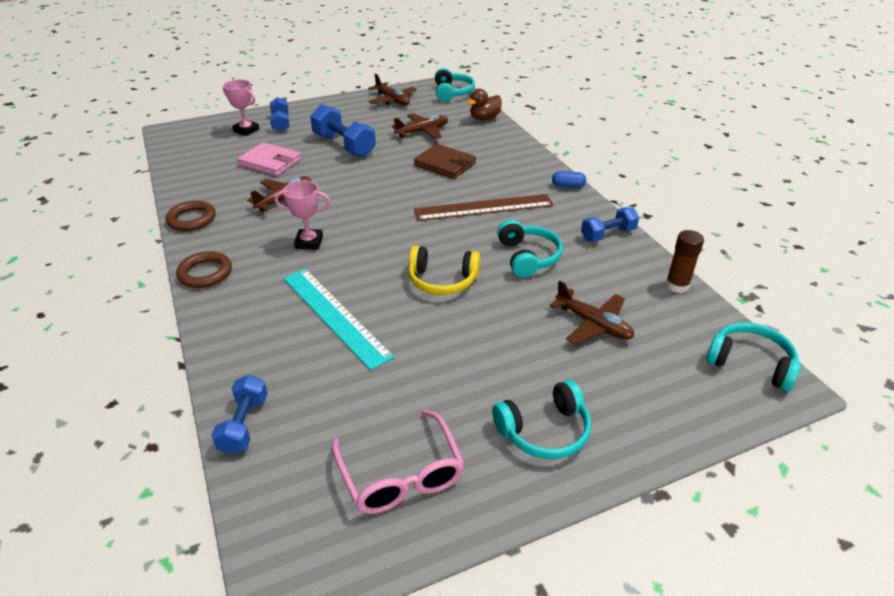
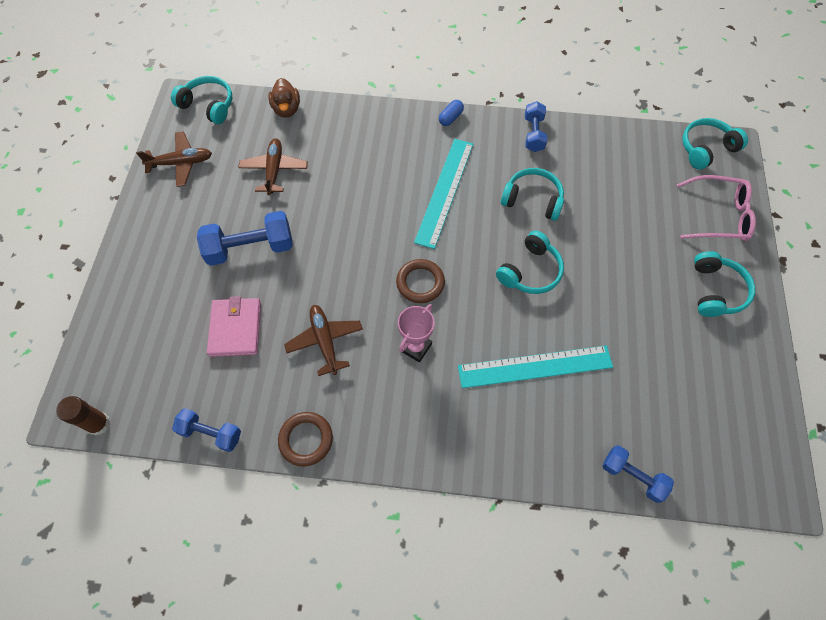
camera: 60 degrees left, 25 degrees up
brown ring [176,251,232,288] -> brown ring moved to [396,259,445,303]
pink trophy [223,79,259,136] -> none
pink wallet [237,142,302,176] -> pink wallet turned 60 degrees counterclockwise [207,296,261,357]
blue dumbbell [270,97,289,132] -> blue dumbbell moved to [172,408,241,452]
pink glasses [332,410,465,514] -> pink glasses moved to [677,175,756,241]
yellow headphones [408,246,480,295] -> turquoise headphones [496,230,564,294]
brown wallet [414,144,476,179] -> none
brown ruler [414,194,554,221] -> turquoise ruler [414,139,473,249]
brown plane [549,280,635,345] -> none
brown glue stick [665,230,704,293] -> brown glue stick moved to [56,396,110,435]

